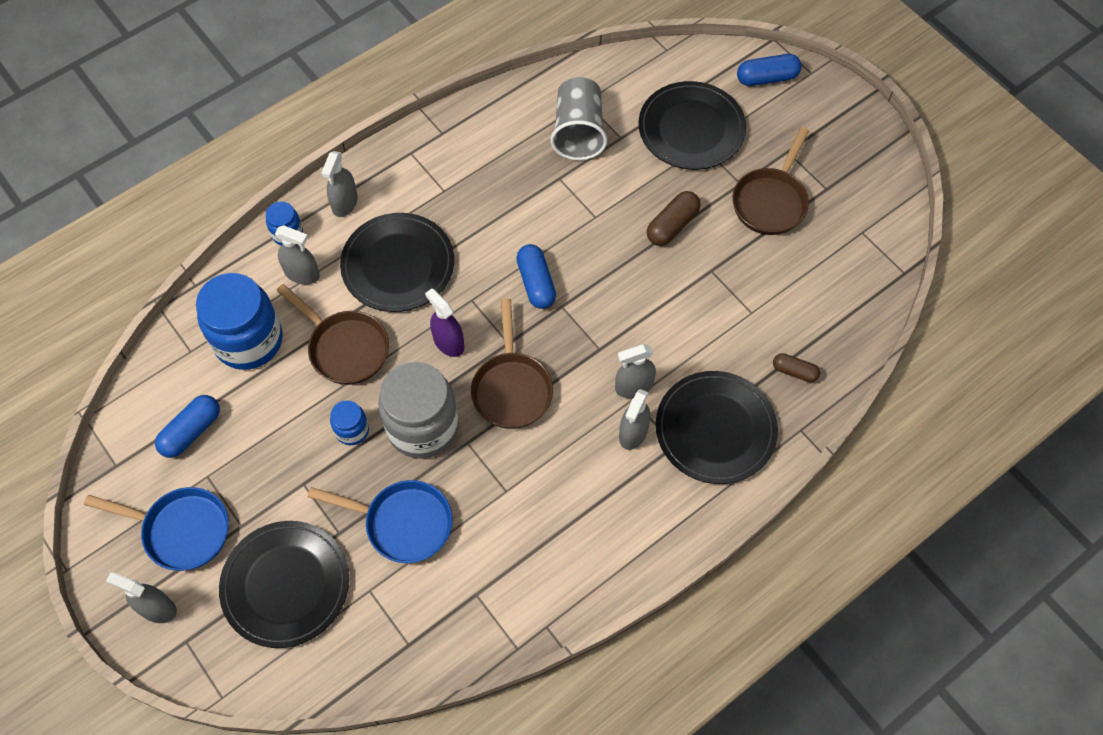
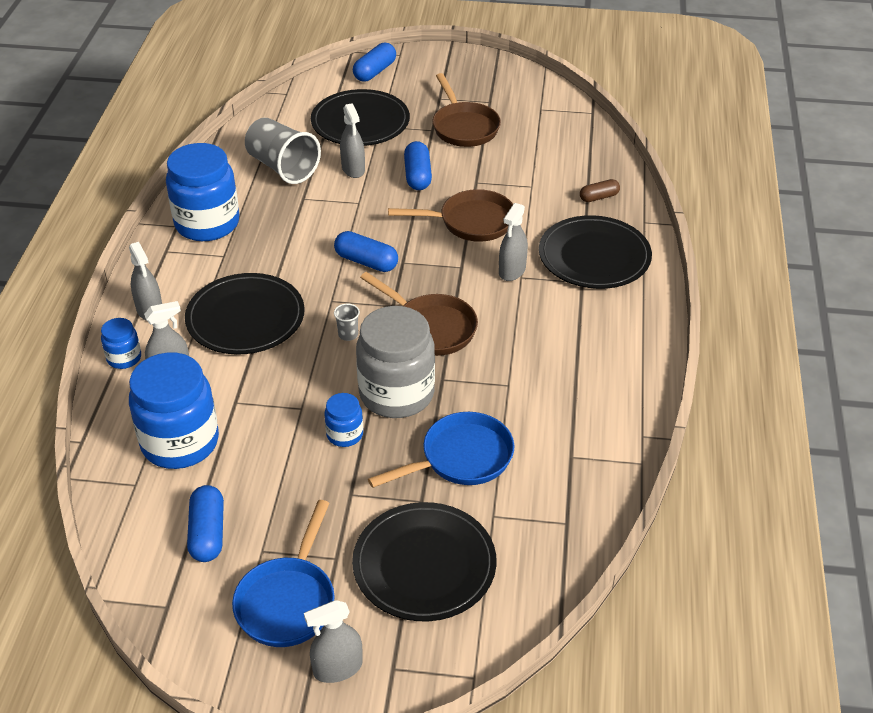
camera: 45 degrees left, 20 degrees down
blue pan [84,487,229,571] -> blue pan turned 135 degrees clockwise [232,500,335,647]
brown pan [276,284,389,385] -> brown pan moved to [388,189,513,242]
purple spray bottle [425,289,464,357] -> grey cup [334,304,360,341]
grey spray bottle [619,389,650,450] -> grey spray bottle moved to [340,103,365,178]
brown capsule [647,191,701,246] -> blue capsule [404,141,432,190]
none -> blue jar [166,143,239,241]

